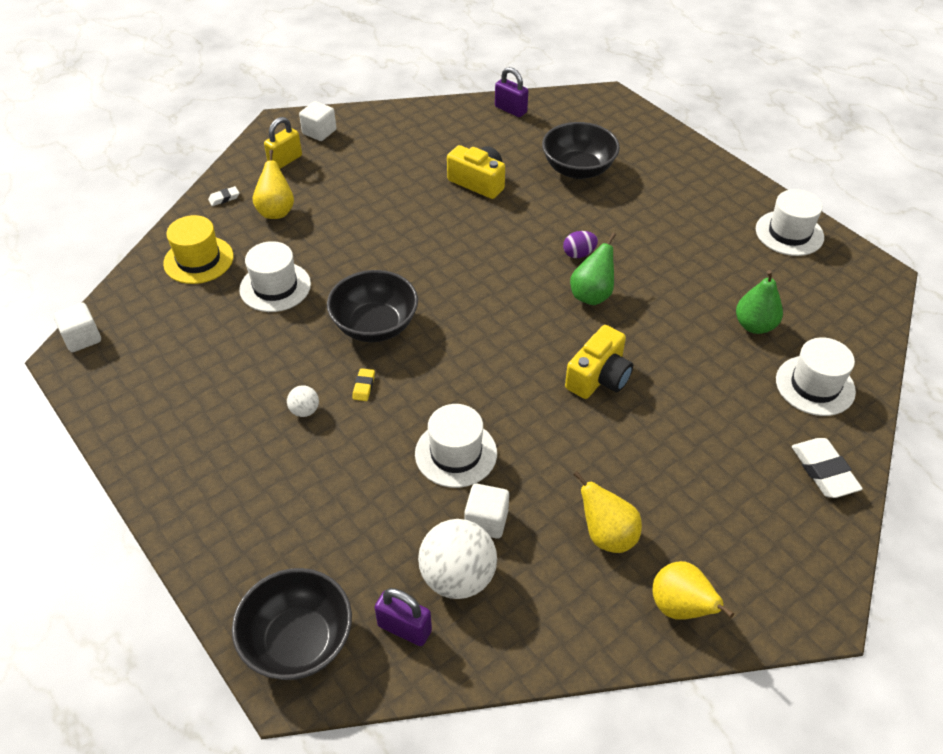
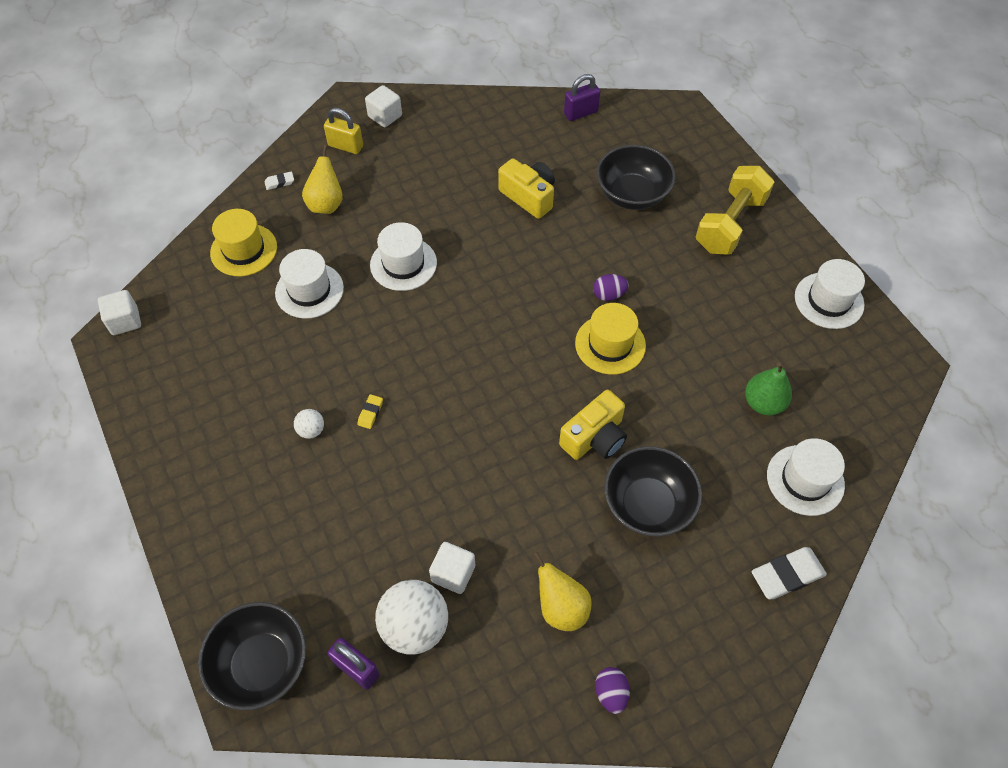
camera: 10 degrees right, 10 degrees up
yellow padlock [264,117,302,169] -> yellow padlock turned 60 degrees clockwise [324,108,363,154]
black bowl [327,270,418,342] -> black bowl moved to [604,446,702,536]
white hat [415,404,497,488] -> white hat moved to [370,222,437,291]
purple padlock [495,67,528,117] -> purple padlock turned 75 degrees counterclockwise [564,74,600,121]
green pear [570,233,616,305] -> yellow hat [575,303,646,375]
yellow pear [652,561,734,620] -> purple egg [595,667,630,714]
white eraser [792,438,863,498] -> white eraser turned 75 degrees clockwise [752,547,827,599]
none -> yellow dumbbell [696,166,774,255]

